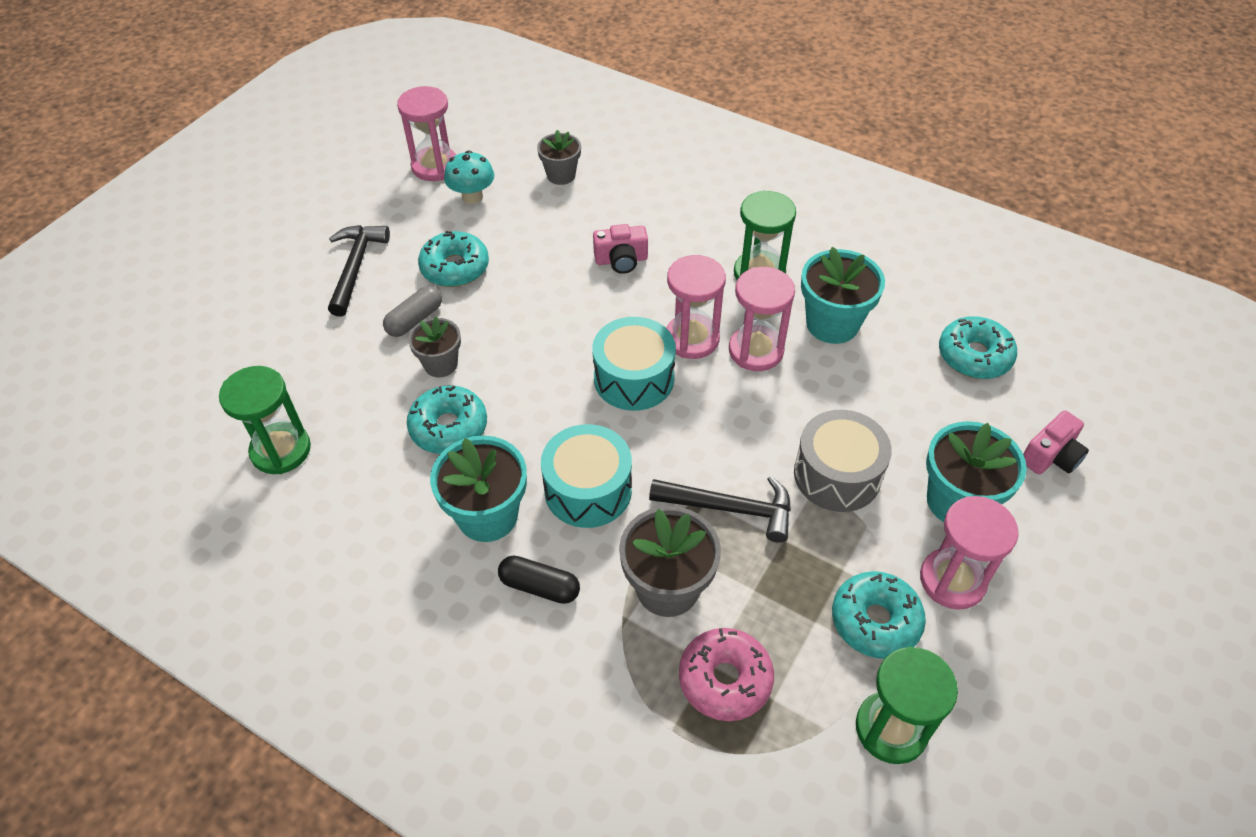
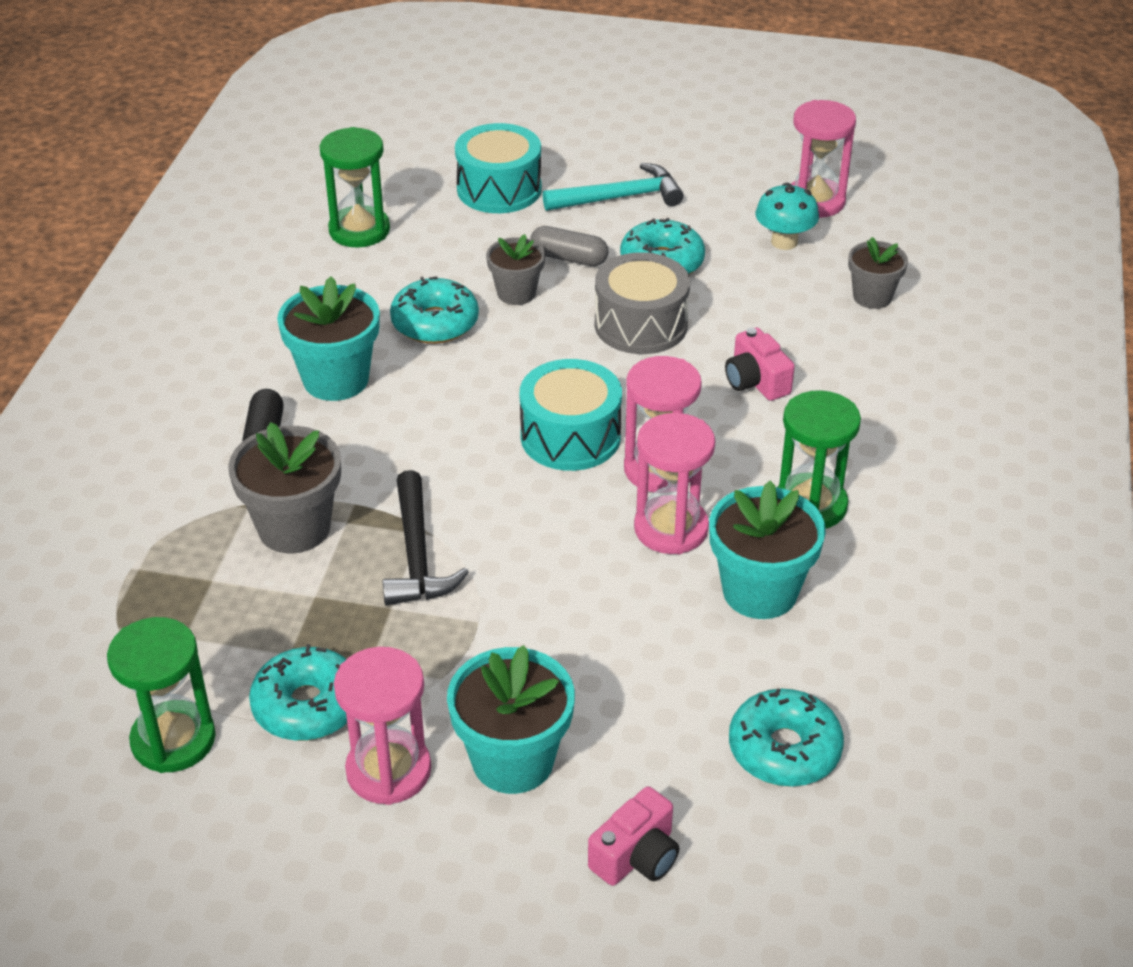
camera: 70 degrees right, 10 degrees down
black hammer [328,225,390,316] -> turquoise hammer [543,163,683,211]
turquoise drum [541,424,632,528] -> turquoise drum moved to [455,123,542,213]
pink donut [679,628,774,721] -> none
grey drum [794,410,892,512] -> grey drum moved to [595,252,690,354]
pink camera [1023,410,1089,475] -> pink camera turned 75 degrees counterclockwise [588,786,679,886]

